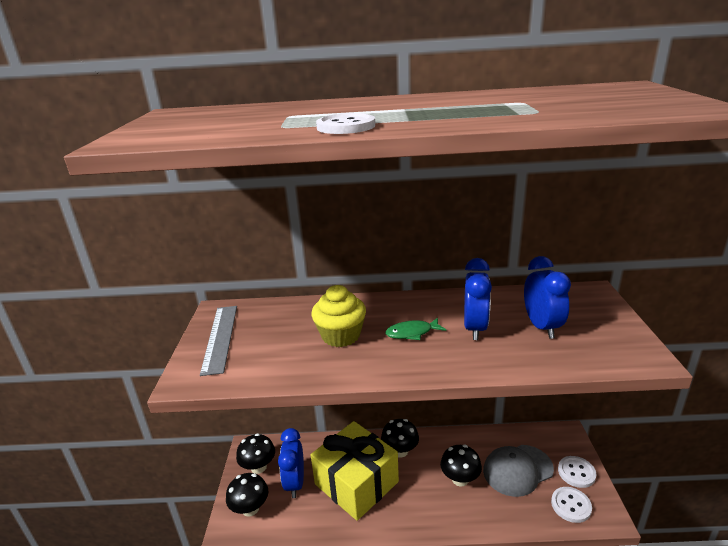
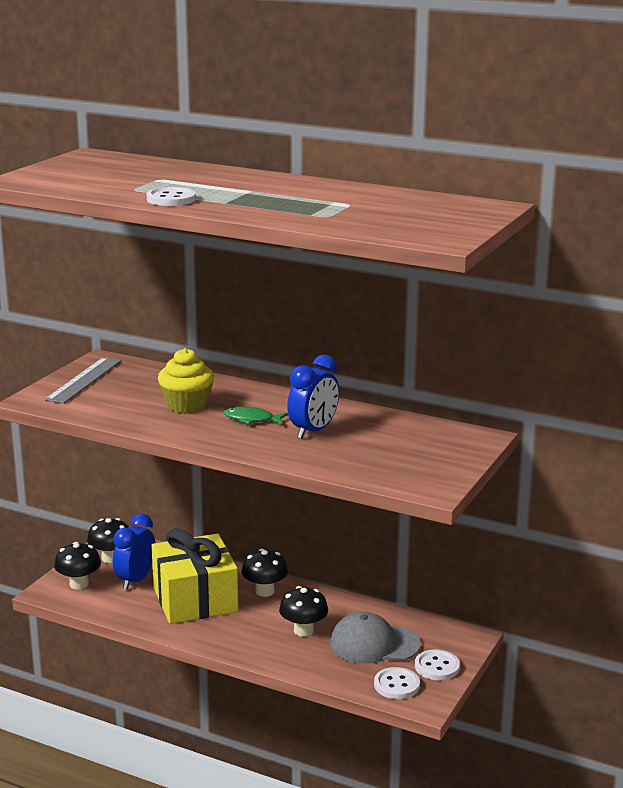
camera: 25 degrees right, 5 degrees down
blue clock [524,256,571,339] -> none

